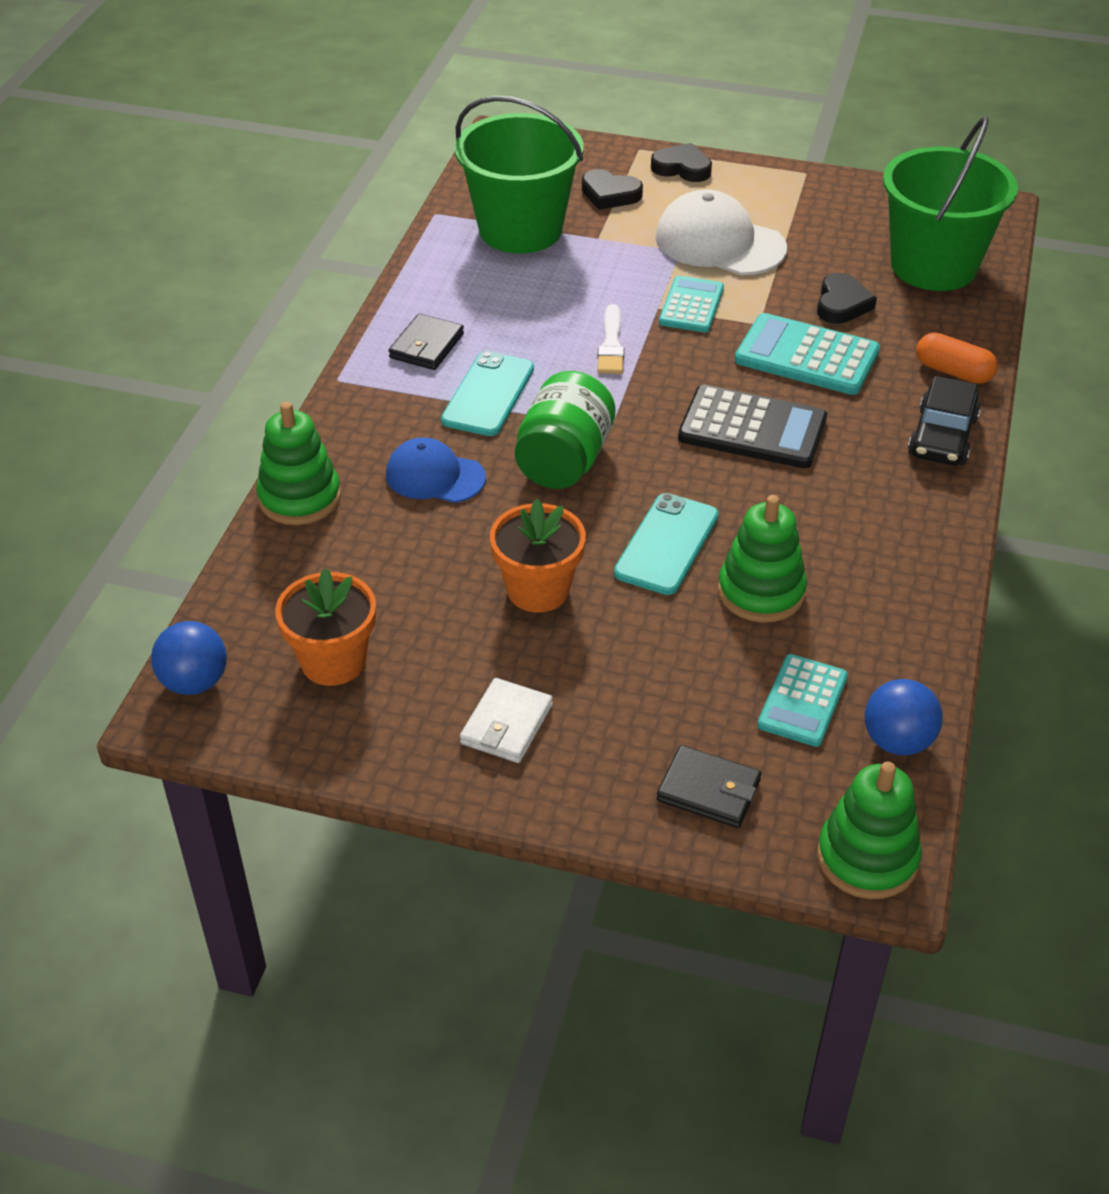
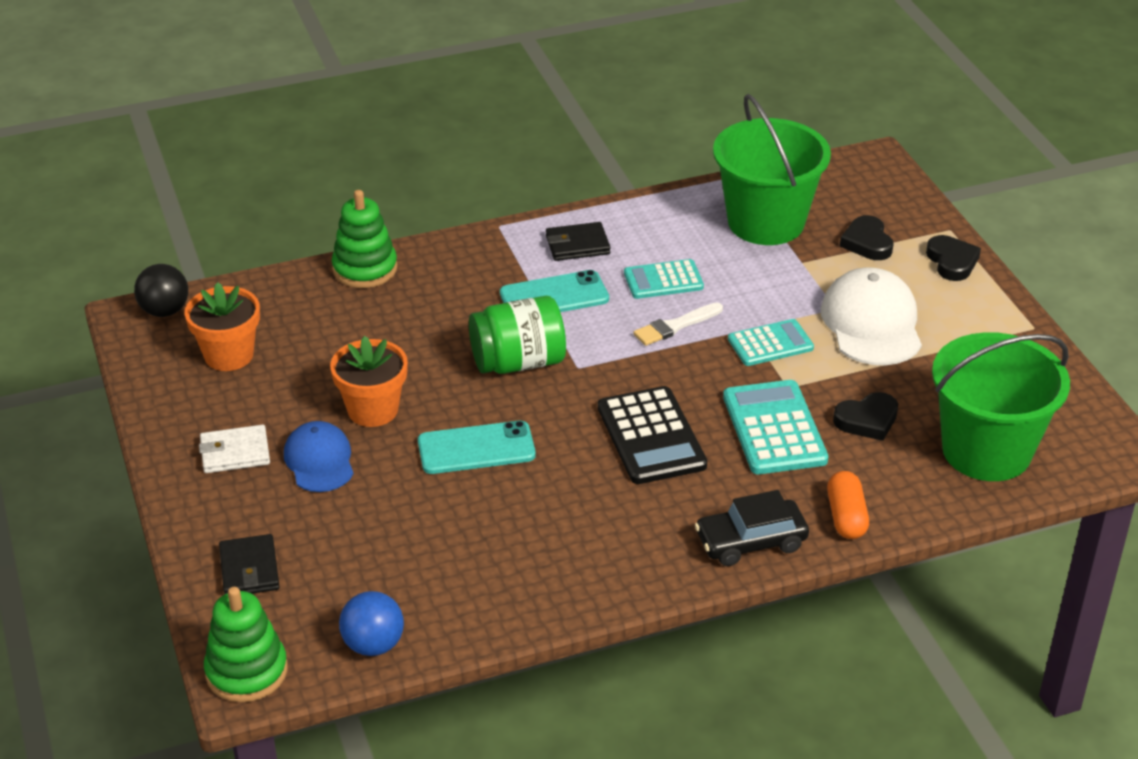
camera: 55 degrees right, 5 degrees down
blue ball [151,621,227,695] -> black ball [134,264,188,317]
blue cap [386,437,486,503] -> blue cap moved to [284,421,354,492]
green stacking toy [718,495,807,623] -> none
turquoise calculator [757,654,848,747] -> turquoise calculator moved to [624,259,704,299]

